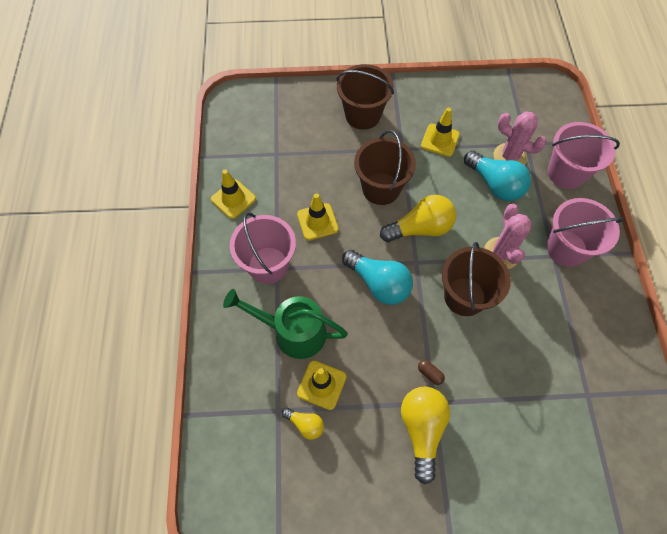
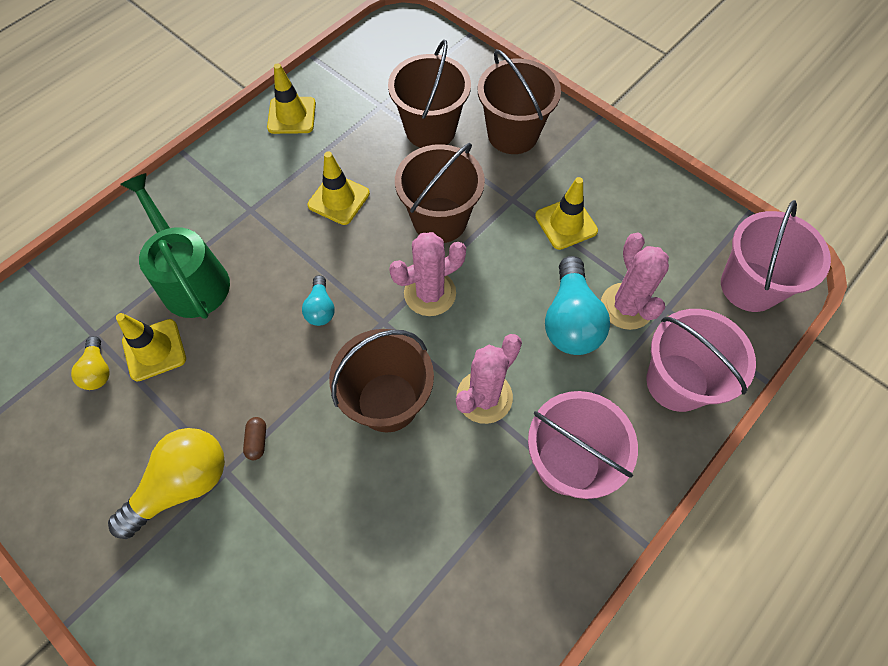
camera: 45 degrees right, 0 degrees up
pink bucket [230,212,296,284] -> pink bucket moved to [721,200,831,312]
turquoise light bulb [342,250,413,305] -> turquoise light bulb [302,275,335,326], size x0.52
yellow light bulb [380,195,456,242] -> pink cactus [389,232,466,316]
none -> brown bucket [388,40,471,148]

